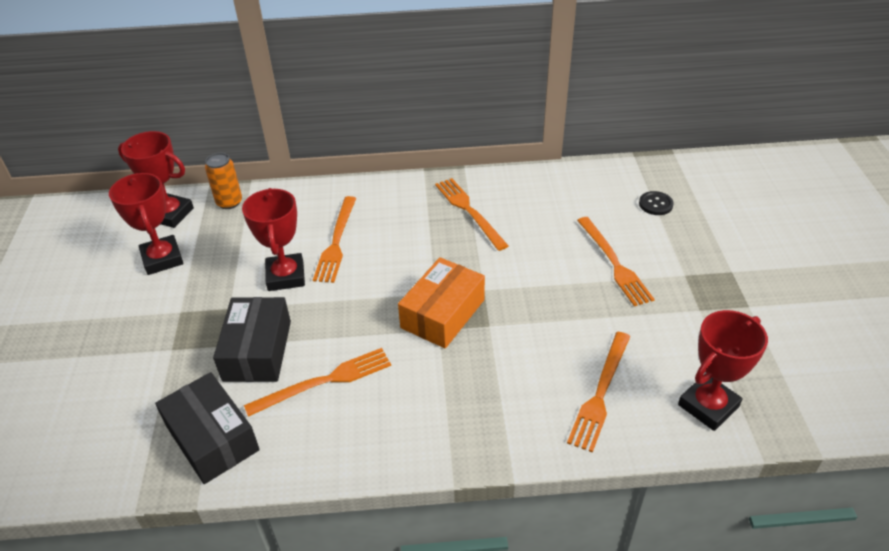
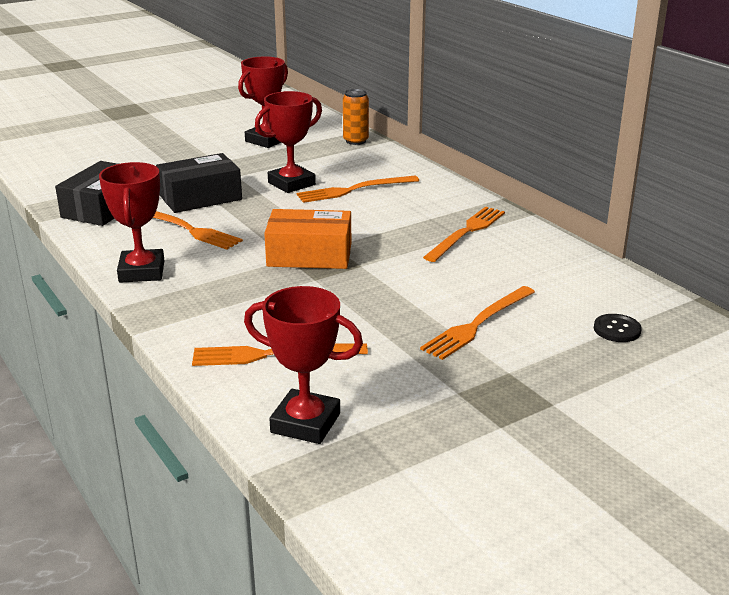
camera: 60 degrees right, 15 degrees down
red trophy [118,131,194,228] -> red trophy moved to [99,162,164,283]

